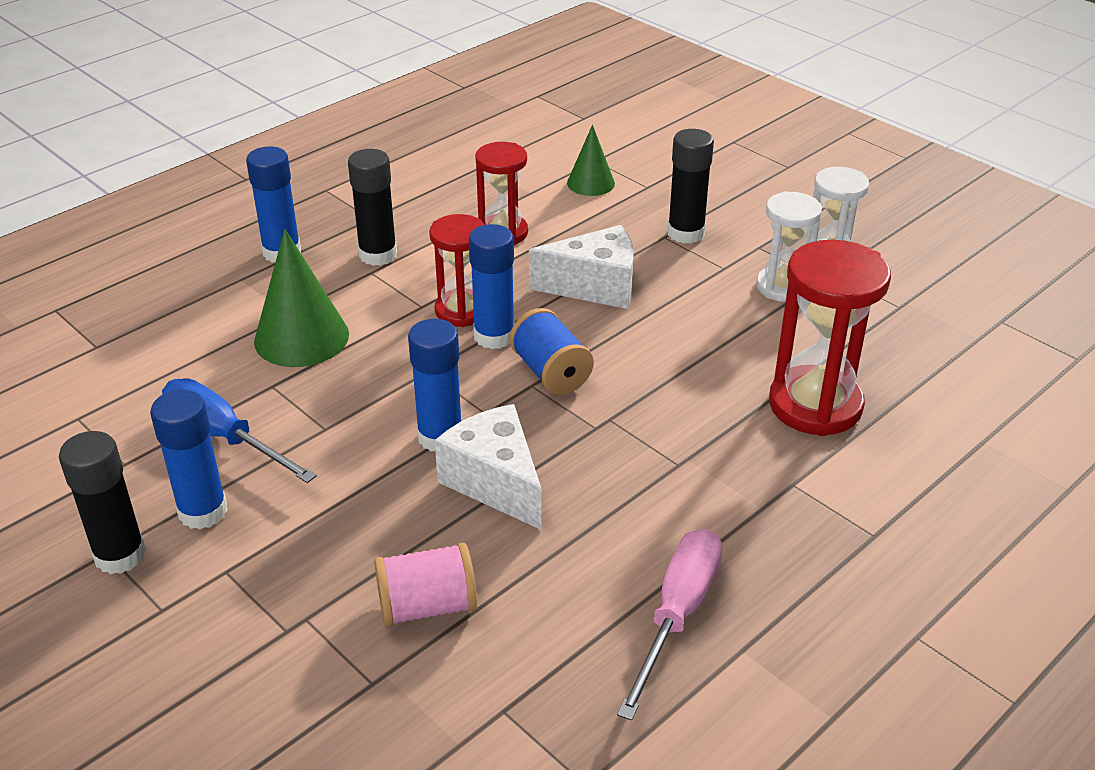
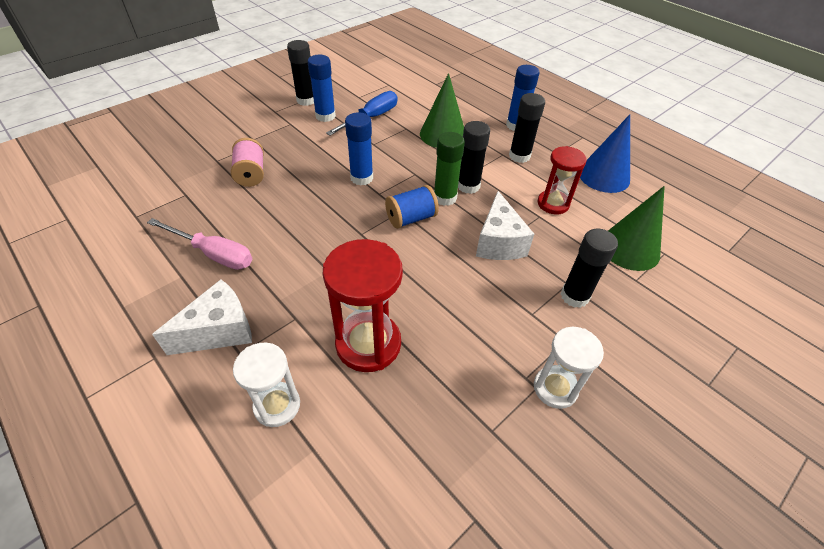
camera: 90 degrees right, 10 degrees up
red hourglass [429,214,485,327] -> black glue stick [458,121,490,194]
white cheese [435,404,541,530] -> white cheese moved to [152,279,252,355]
blue glue stick [469,224,514,349] -> green glue stick [434,132,465,206]
green cone [567,125,615,196] -> green cone [608,186,665,271], size x1.67
white hourglass [756,191,822,302] -> white hourglass moved to [233,343,300,427]
none -> blue cone [580,114,630,193]

